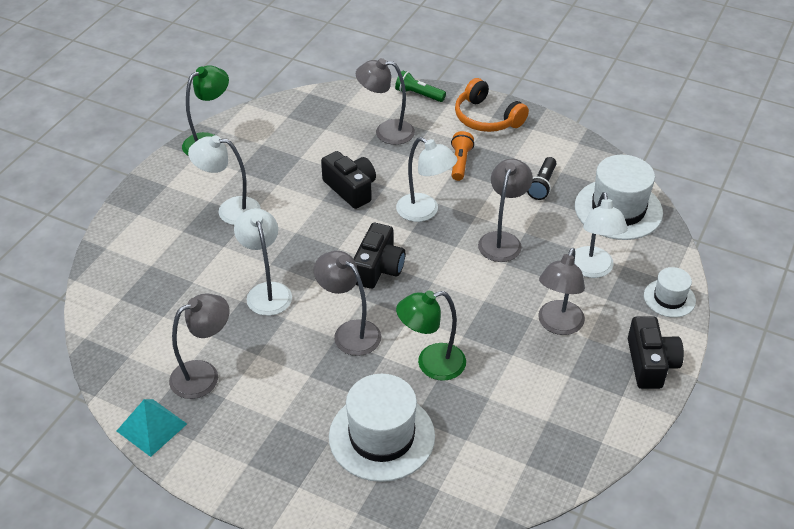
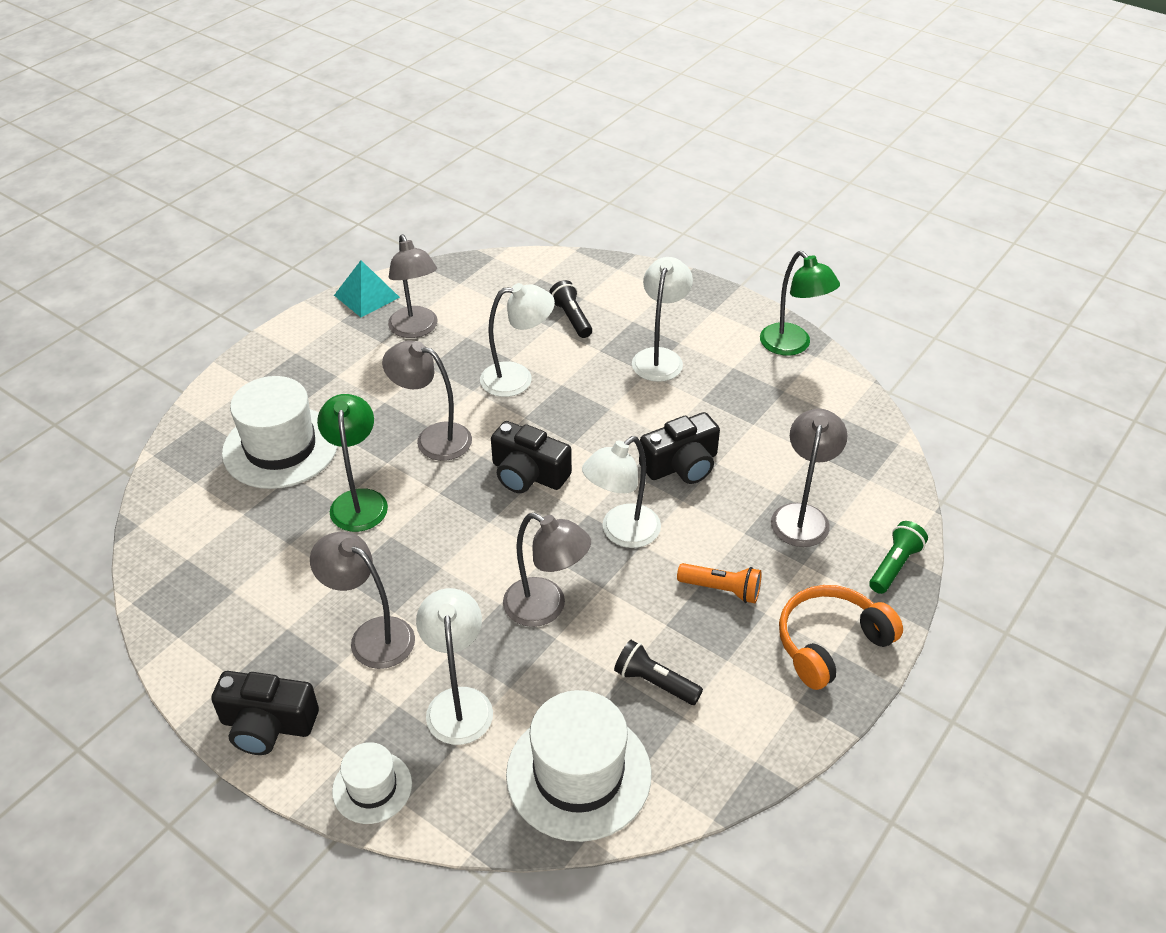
camera: 100 degrees right, 0 degrees up
grey lamp [314,251,381,356] -> grey lamp turned 120 degrees counterclockwise [382,340,472,461]
white lamp [574,192,628,278] -> white lamp turned 75 degrees clockwise [416,588,493,745]
none -> black flashlight [549,280,592,338]

